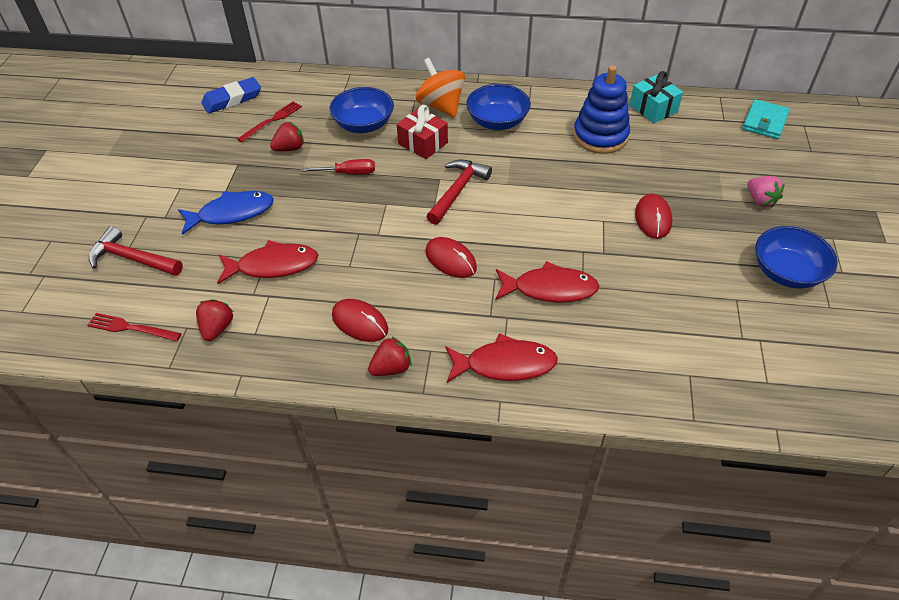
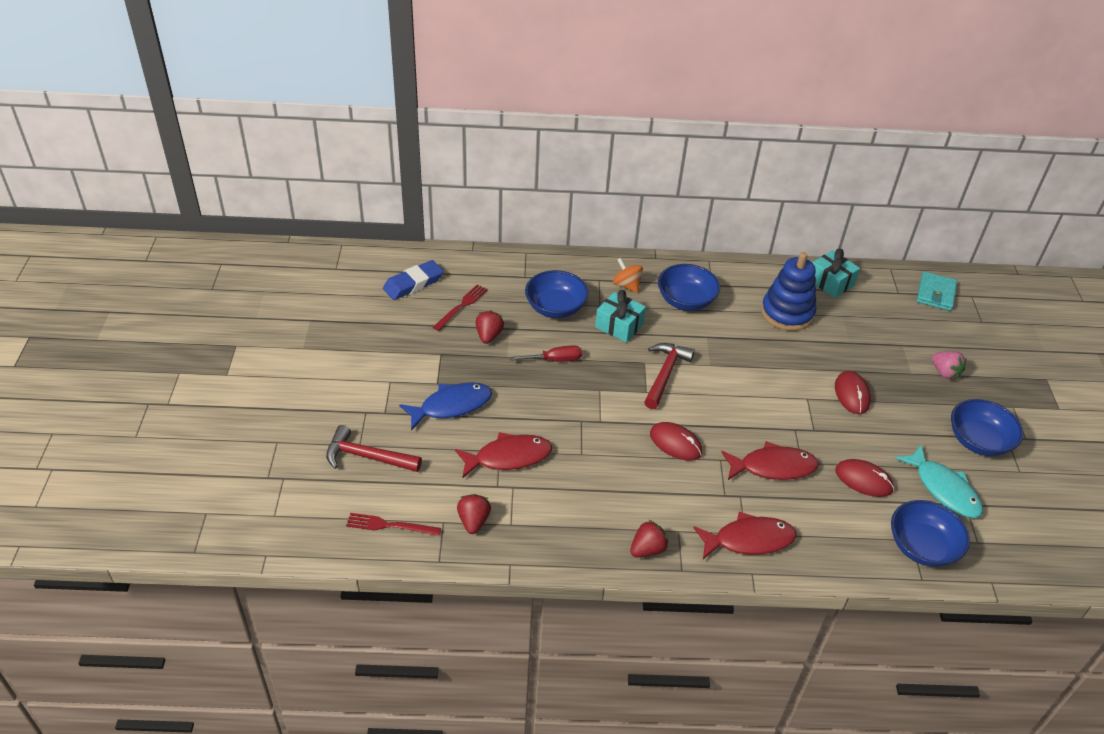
camera: 10 degrees left, 5 degrees down
red strawberry [270,122,304,151] -> red strawberry turned 45 degrees counterclockwise [475,310,504,344]
red mouse [332,299,388,342] -> red mouse moved to [835,459,894,497]
red gift [397,105,448,159] -> turquoise gift [595,290,646,343]
orange spinning top [416,58,465,117] -> orange spinning top [613,258,643,293], size x0.62
none -> blue bowl [891,500,970,567]
none -> turquoise fish [895,445,983,518]

